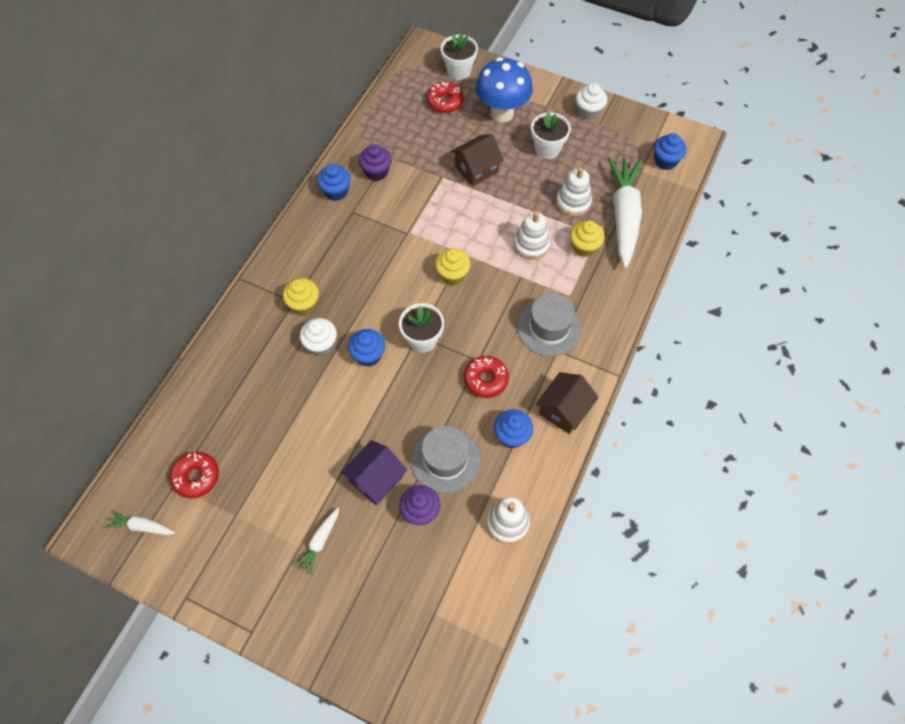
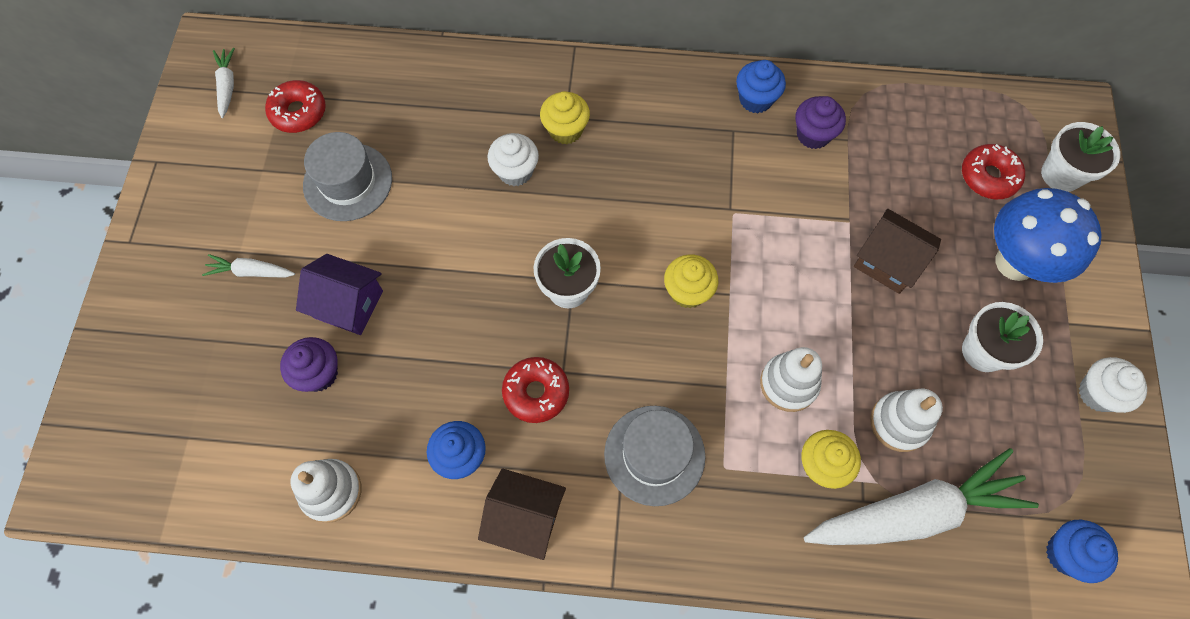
camera: 70 degrees right, 5 degrees up
blue cupcake [348,329,385,367] -> none
grey hat [411,426,480,493] -> grey hat moved to [303,132,392,221]

